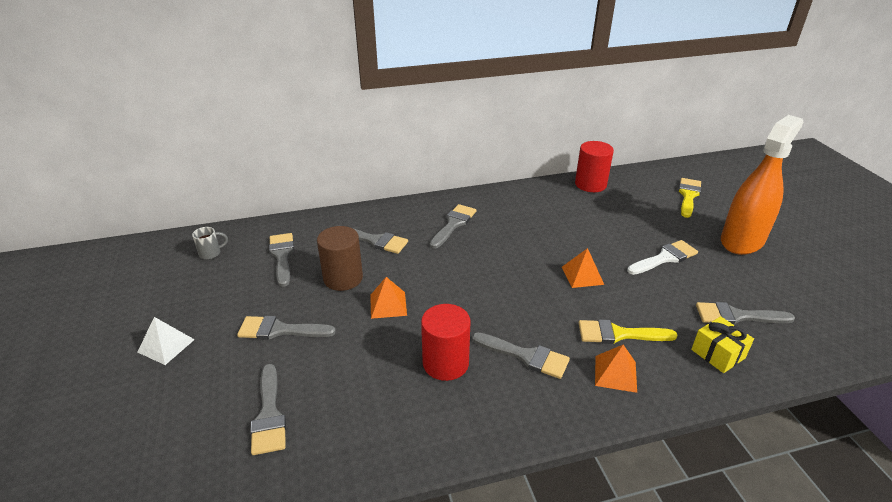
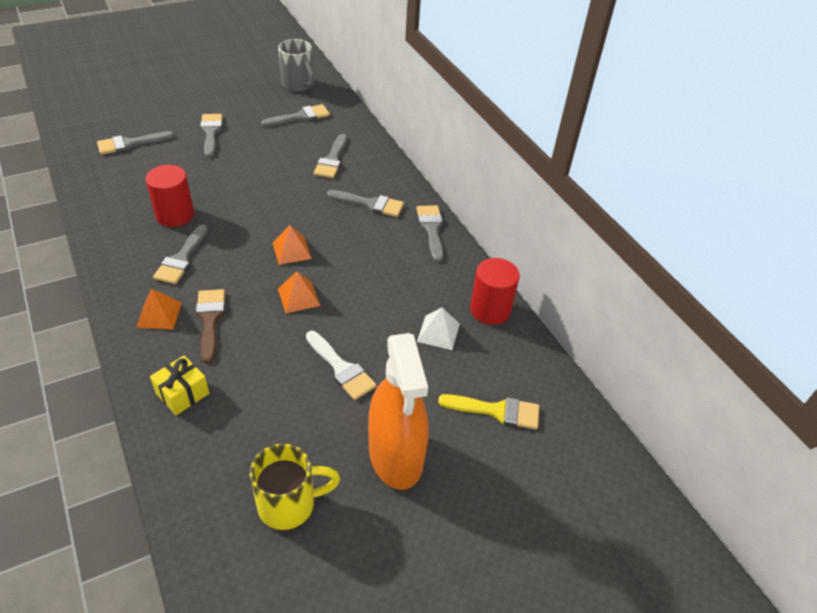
camera: 75 degrees right, 10 degrees up
white pyramid [138,317,195,365] -> white pyramid moved to [417,307,460,350]
grey mug [192,227,228,260] -> grey mug [278,39,314,92], size x1.91
brown cylinder [317,226,363,291] -> none
orange pyramid [370,277,407,319] -> orange pyramid moved to [273,225,312,265]
yellow brush [579,319,678,344] -> brown brush [196,289,225,363]
grey brush [696,302,795,325] -> grey brush moved to [417,205,444,262]
orange spray bottle [721,115,803,255] -> orange spray bottle turned 45 degrees clockwise [368,333,429,490]
none -> yellow mug [250,443,340,530]

